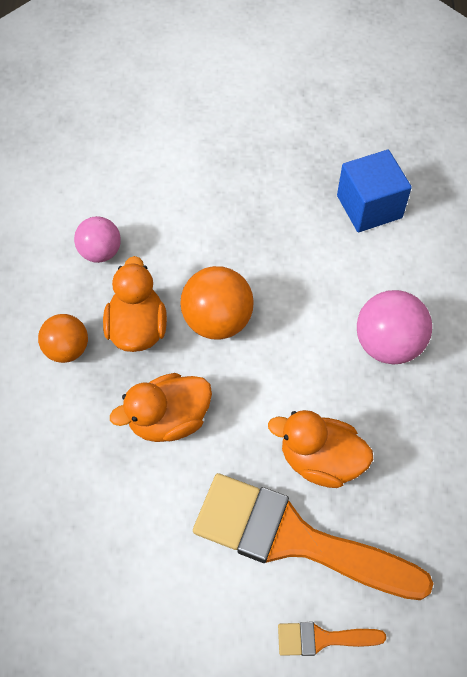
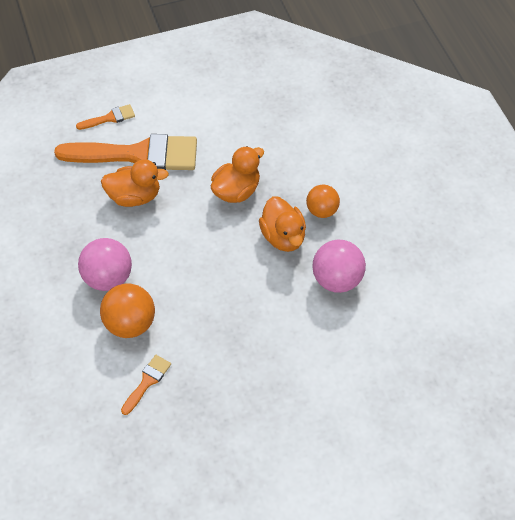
camera: 160 degrees right, 5 degrees down
pink ball [74,216,121,263] -> pink ball [312,240,366,293], size x1.50
orange ball [180,266,254,340] -> orange ball moved to [100,283,155,338]
blue cube [337,150,412,232] -> orange brush [121,355,171,415]

